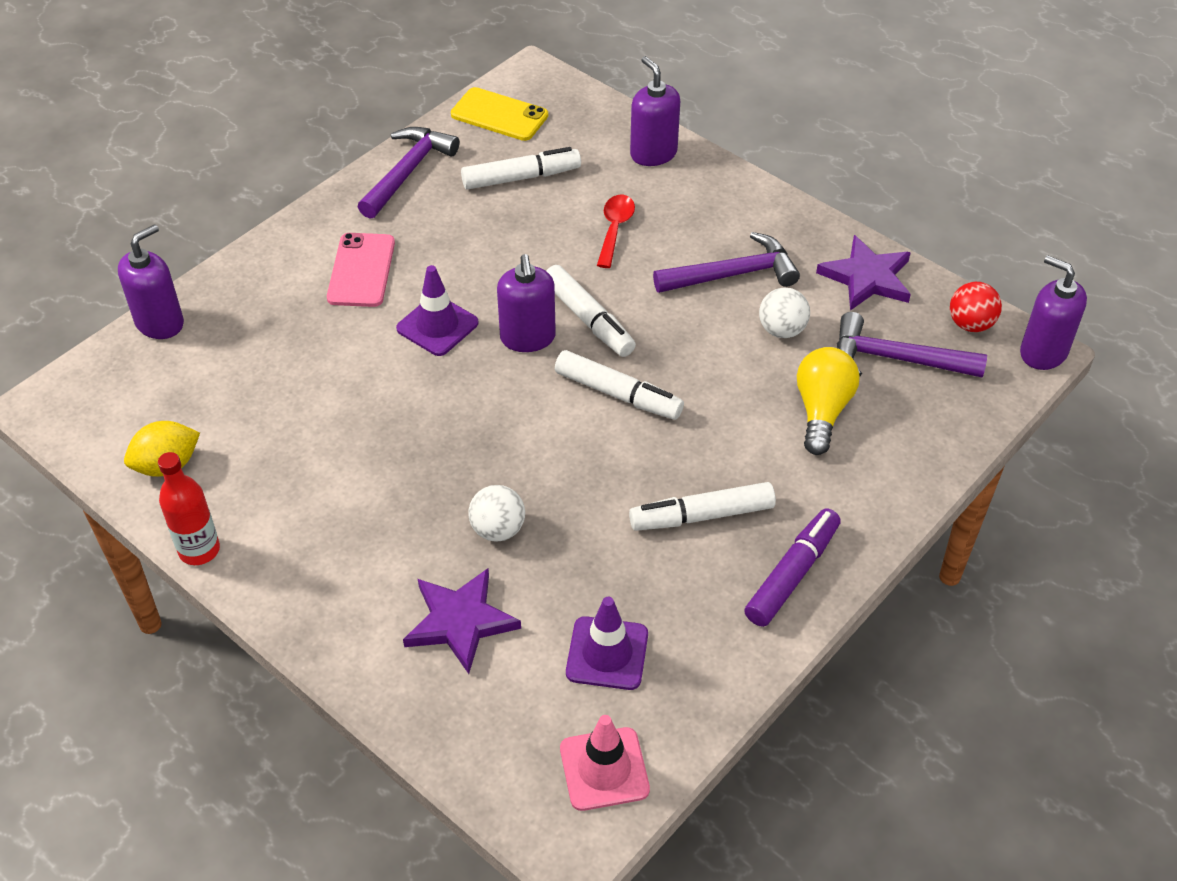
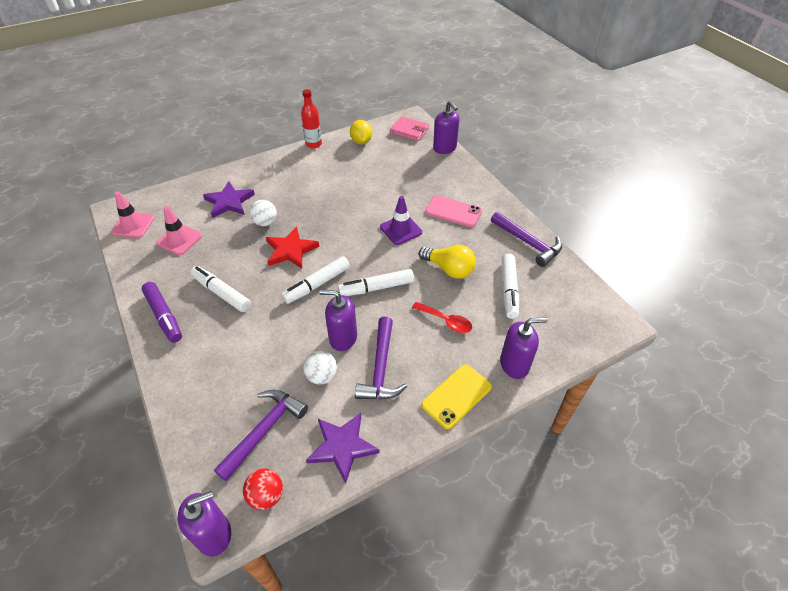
camera: 110 degrees right, 0 degrees up
yellow phone [451,87,548,141] -> yellow phone moved to [421,364,492,429]
purple soap dispenser [497,254,556,352] -> purple soap dispenser moved to [319,290,357,351]
purple traffic cone [566,597,648,690] -> pink traffic cone [157,206,202,255]
white marker [629,482,776,531] -> white marker turned 60 degrees counterclockwise [190,266,251,312]
yellow light bulb [797,347,860,455] -> yellow light bulb moved to [419,245,476,279]
none -> red star [266,226,319,268]
none -> pink wallet [390,116,429,141]

